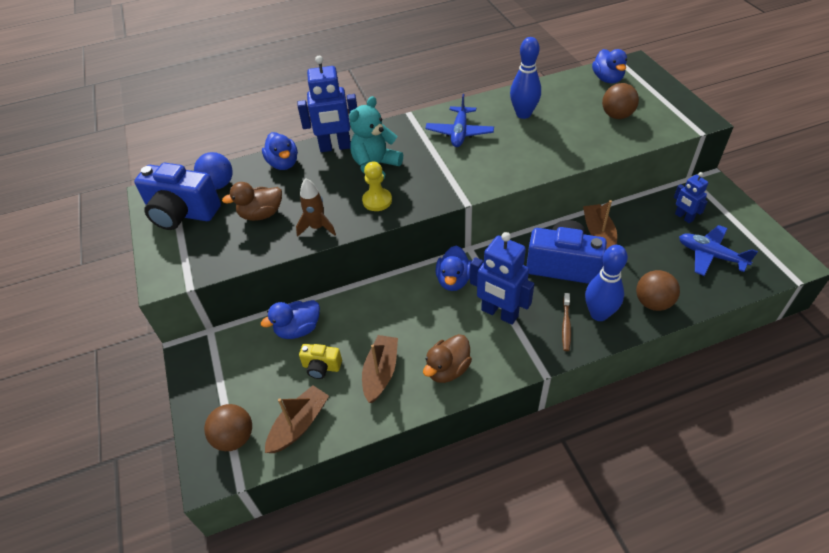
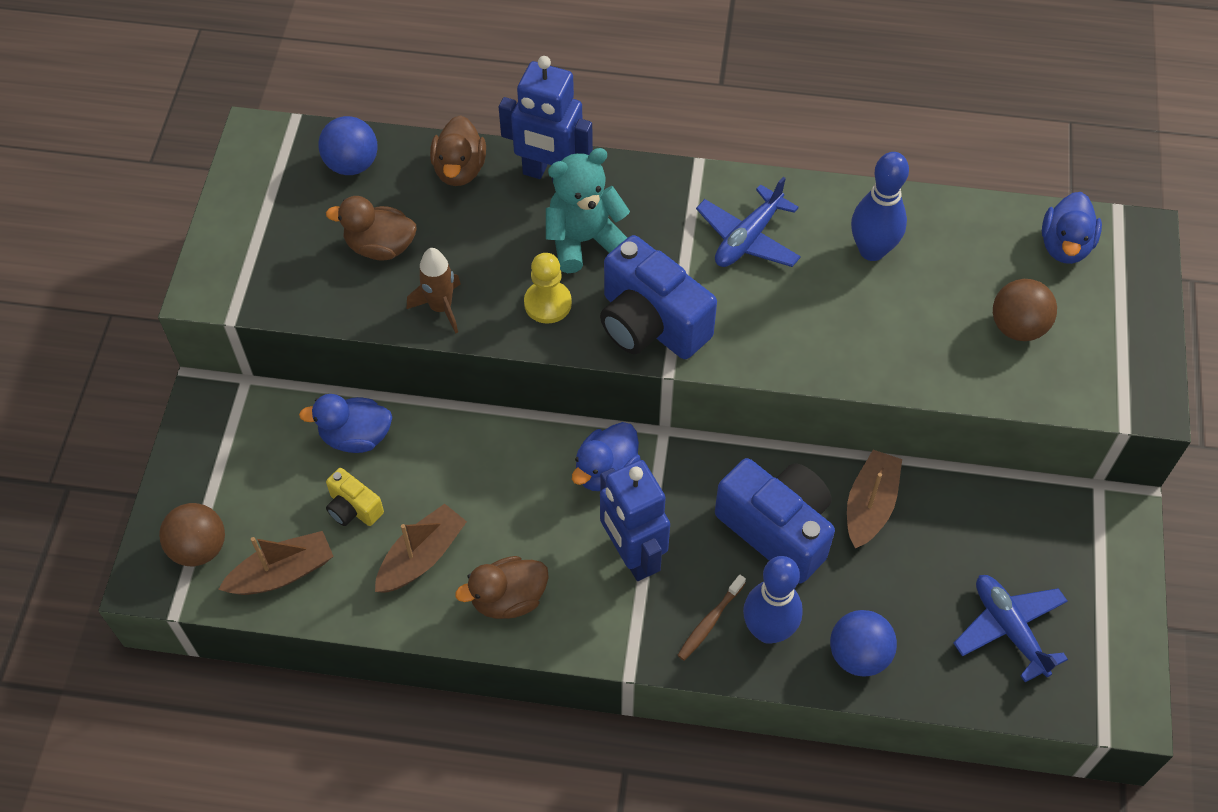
camera: 25 degrees right, 10 degrees up
blue camera [134,163,221,230] -> blue camera moved to [600,235,717,359]
blue duck [262,132,298,170] -> brown duck [430,115,486,186]
brown ball [636,270,680,311] -> blue ball [830,610,897,677]
blue robot [674,172,708,224] -> none

